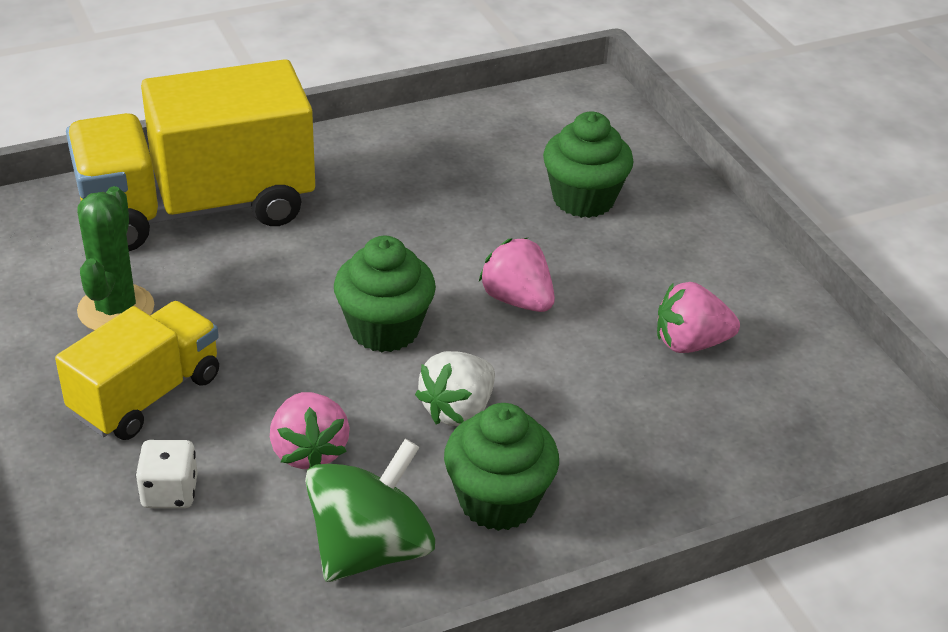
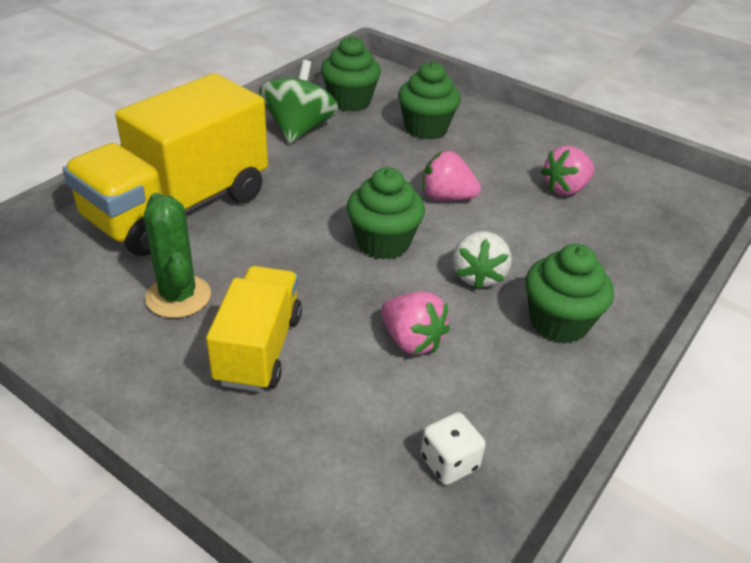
camera: 30 degrees left, 0 degrees up
white dice [136,440,198,508] -> white dice moved to [420,412,486,485]
green spinning top [305,439,435,582] -> green spinning top moved to [259,60,338,144]
none -> green cupcake [321,36,381,111]

